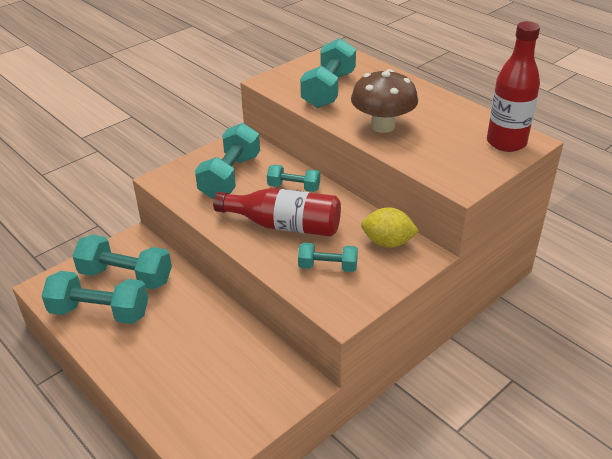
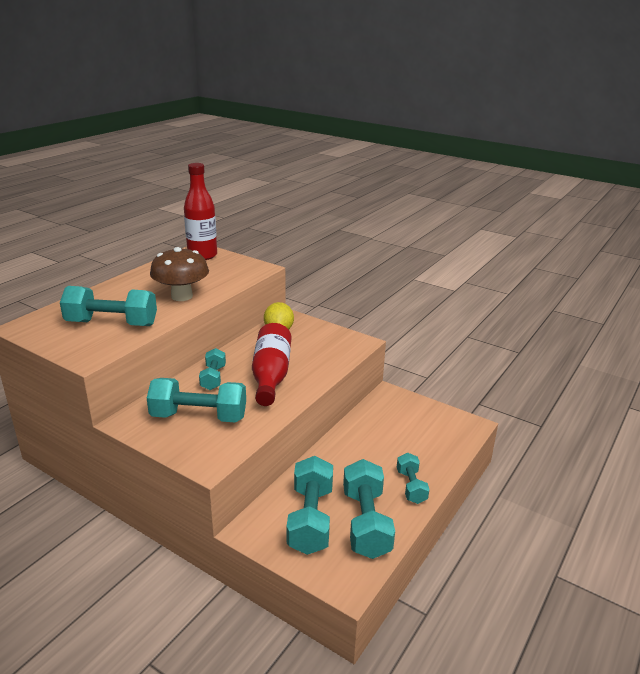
camera: 105 degrees left, 10 degrees down
turquoise dumbbell [298,242,358,272] -> turquoise dumbbell moved to [397,453,429,504]

